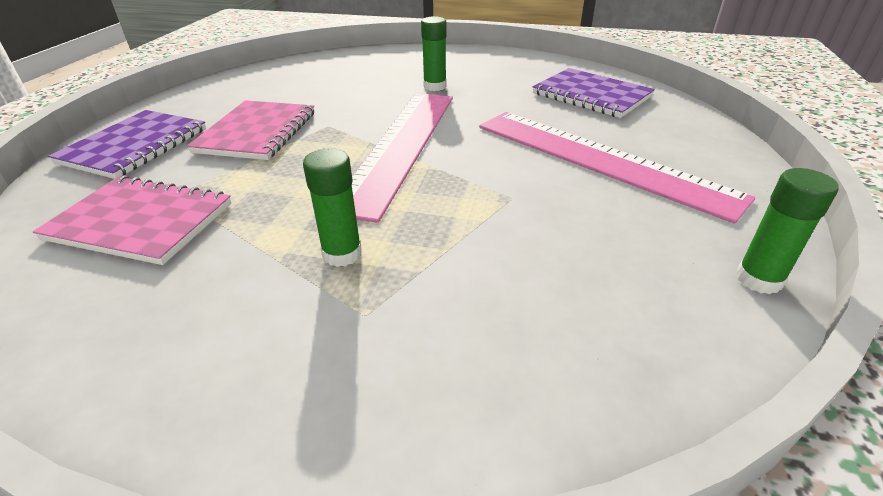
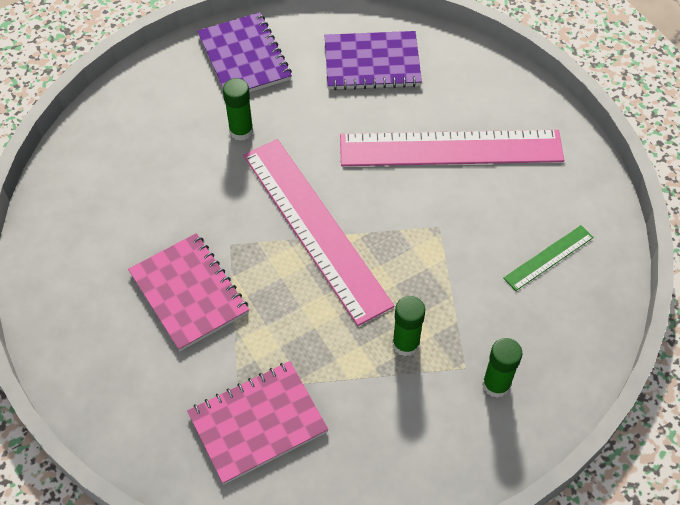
camera: 45 degrees left, 20 degrees up
purple notebook [48,110,206,179] -> purple notebook moved to [197,12,292,92]
green glue stick [736,168,839,294] -> green glue stick moved to [482,338,523,398]
none -> green ruler [503,225,594,291]

